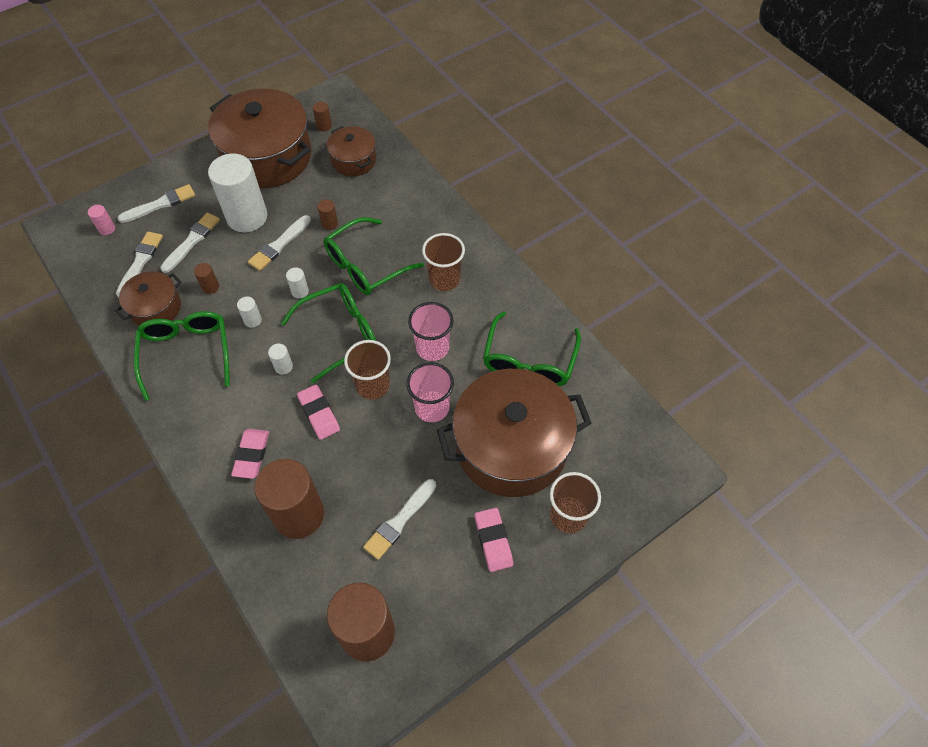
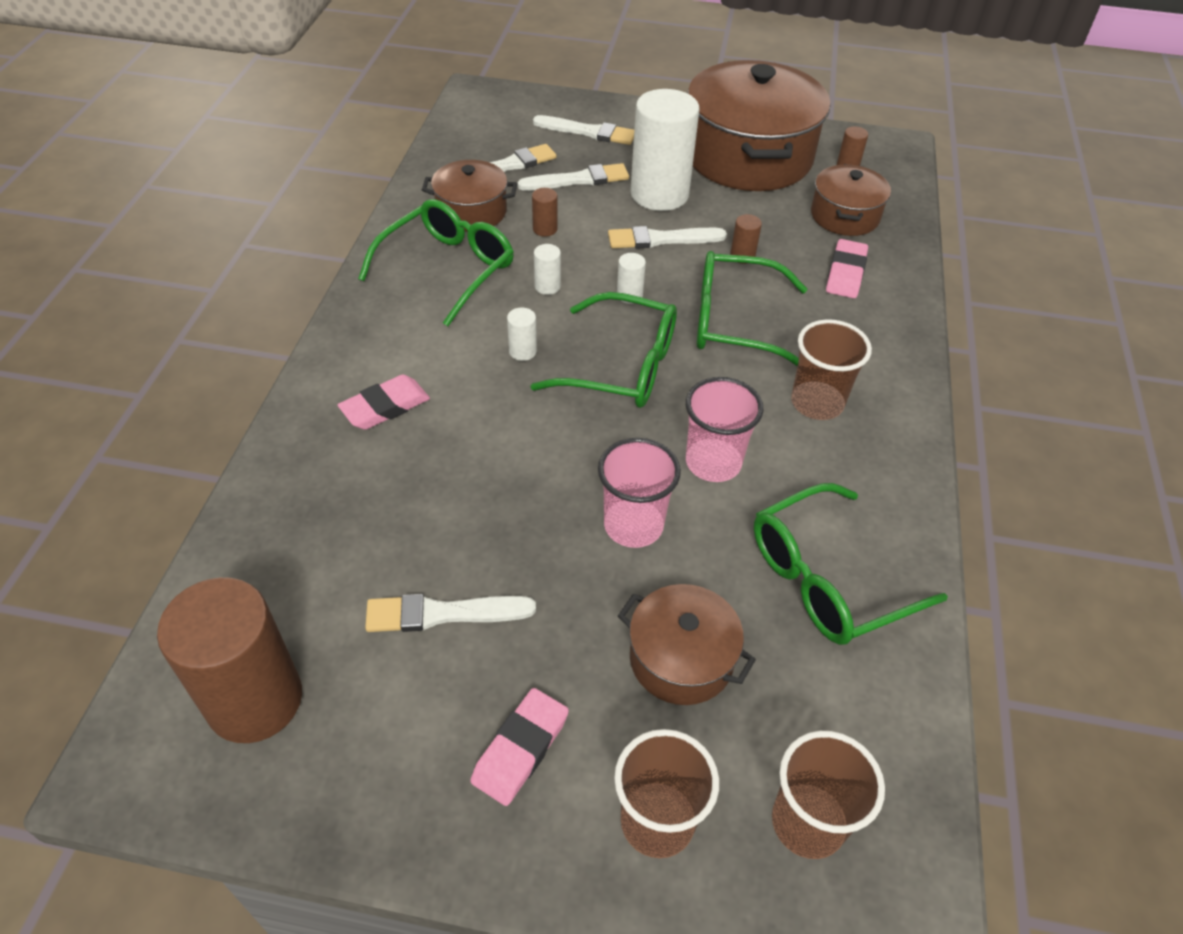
camera: 45 degrees right, 10 degrees down
pink cylinder [88,205,115,235] -> none
brown cylinder [254,459,324,539] -> none
pink eraser [297,385,340,440] -> pink eraser moved to [826,239,868,298]
brown cup [344,340,391,400] -> brown cup moved to [772,731,885,859]
brown pot [437,368,592,497] -> brown pot [618,584,756,705], size x0.51

